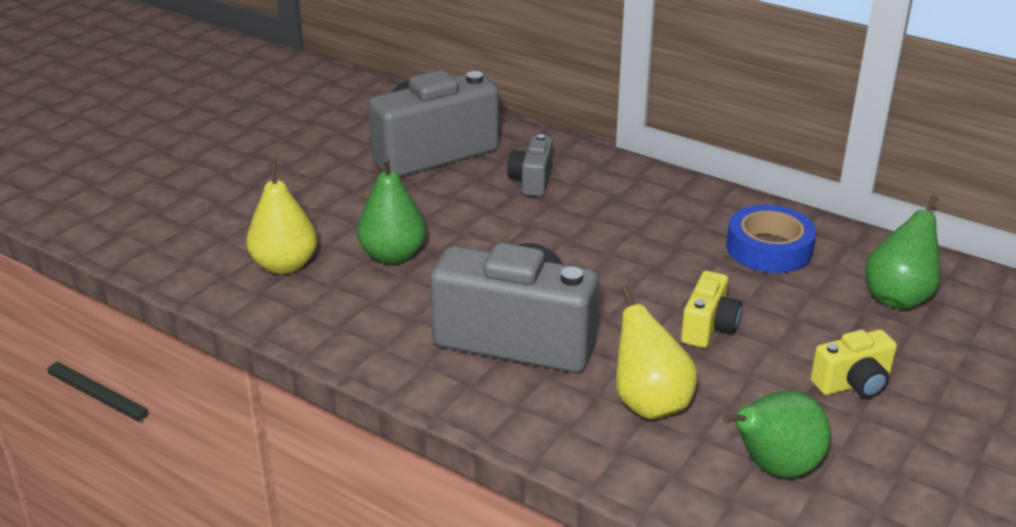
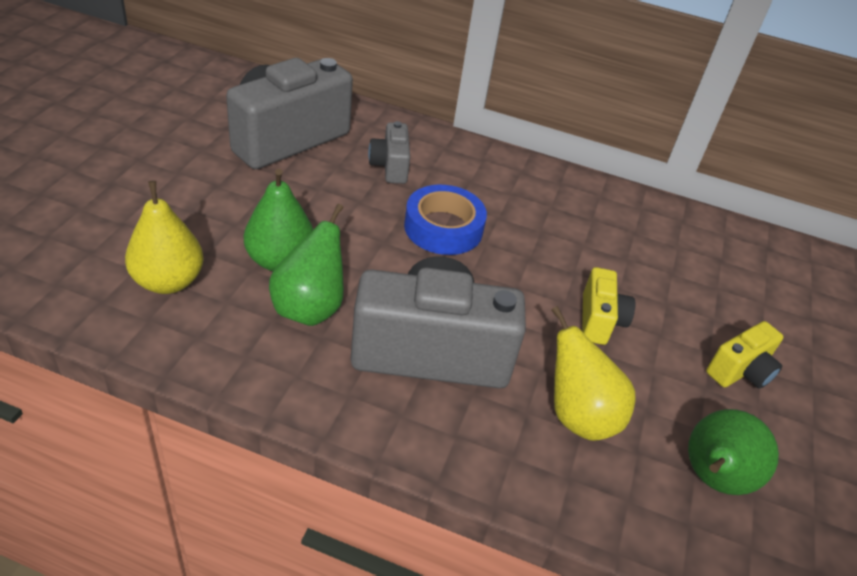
camera: 20 degrees left, 10 degrees up
blue tape [727,205,816,273] -> blue tape moved to [404,185,487,255]
green pear [865,195,940,309] -> green pear moved to [269,204,344,326]

